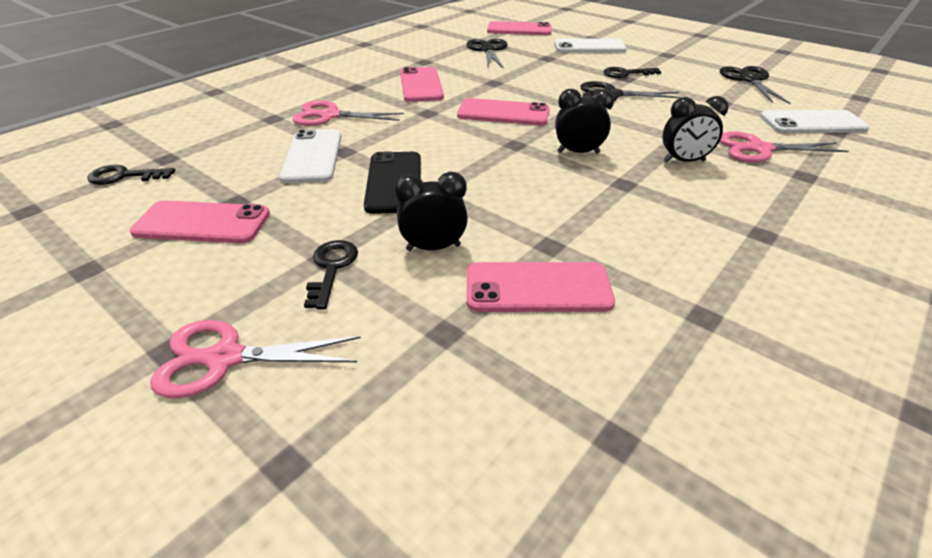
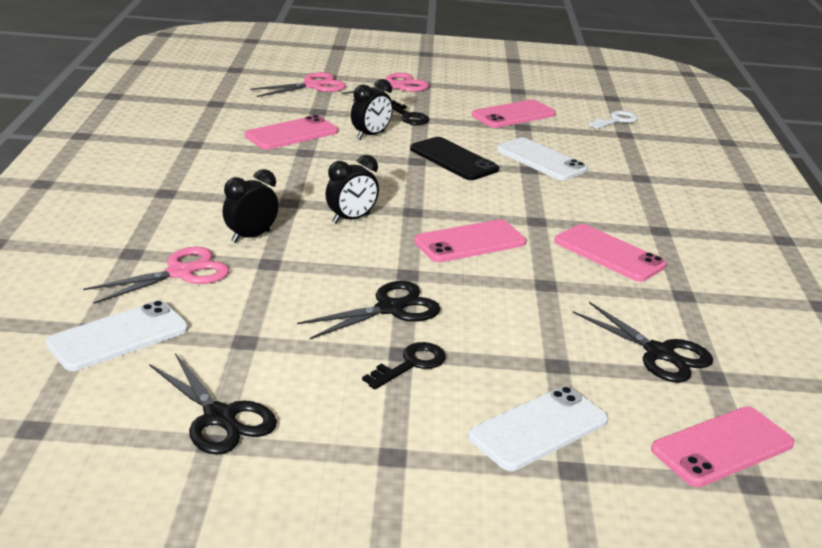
camera: 140 degrees right, 10 degrees down
black key [87,165,175,185] -> white key [589,110,638,129]
pink scissors [292,100,404,126] -> pink scissors moved to [250,72,346,97]

